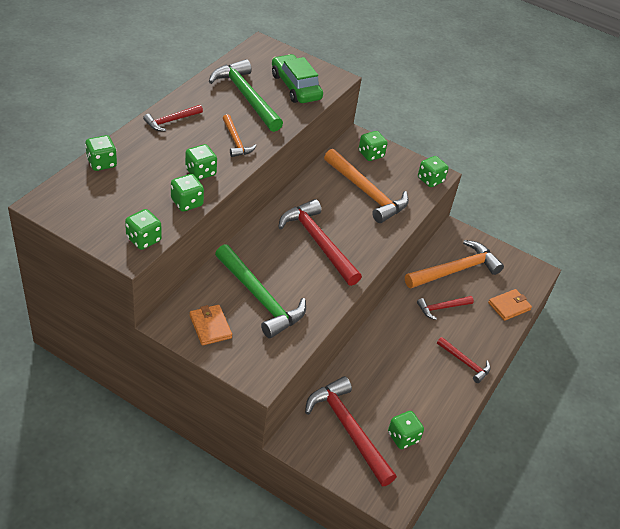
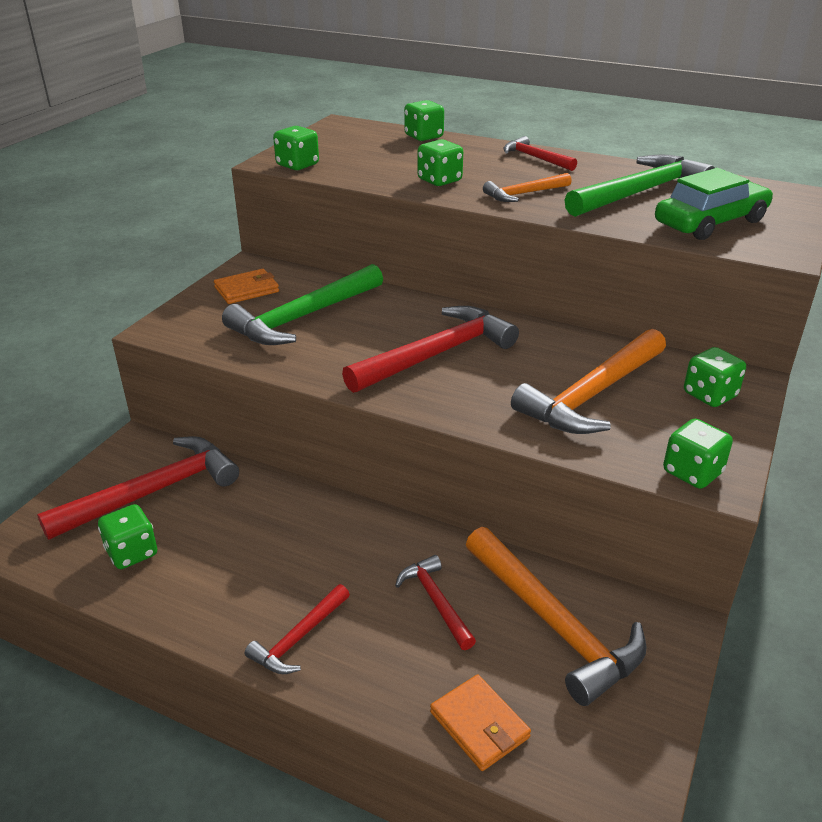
camera: 90 degrees right, 10 degrees down
green dice [171,174,204,212] -> none

